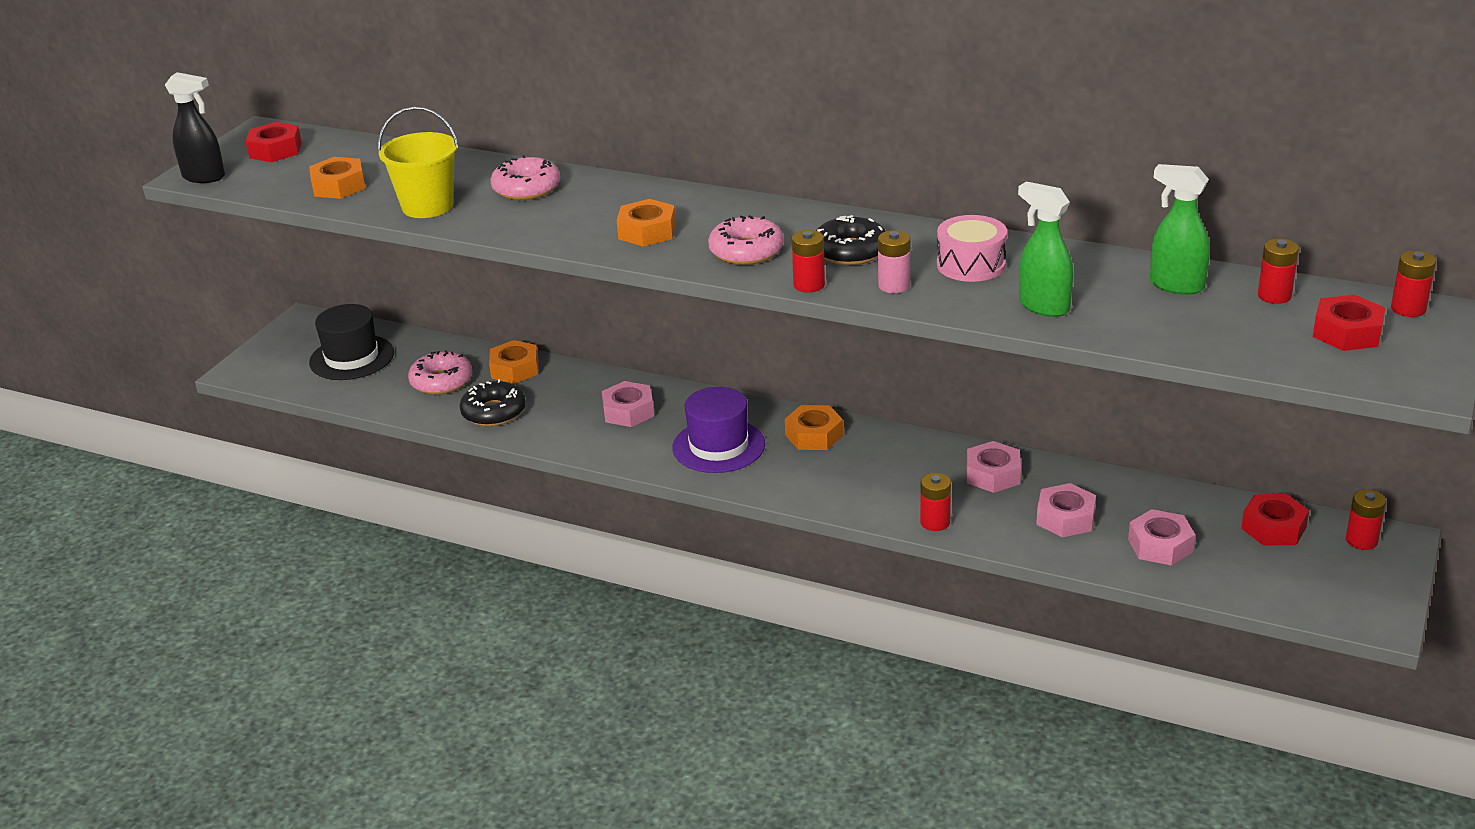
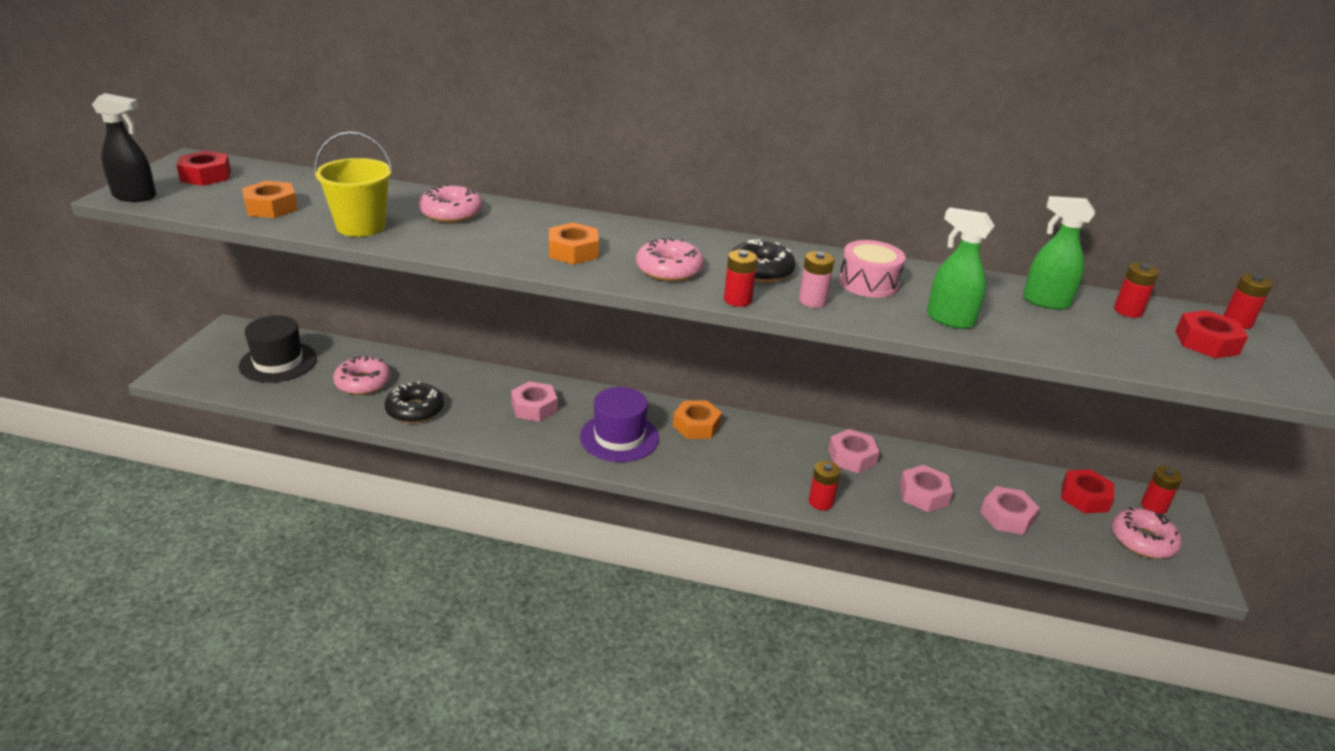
camera: 15 degrees left, 0 degrees up
orange nut [489,340,539,384] -> none
none -> pink donut [1112,507,1182,559]

